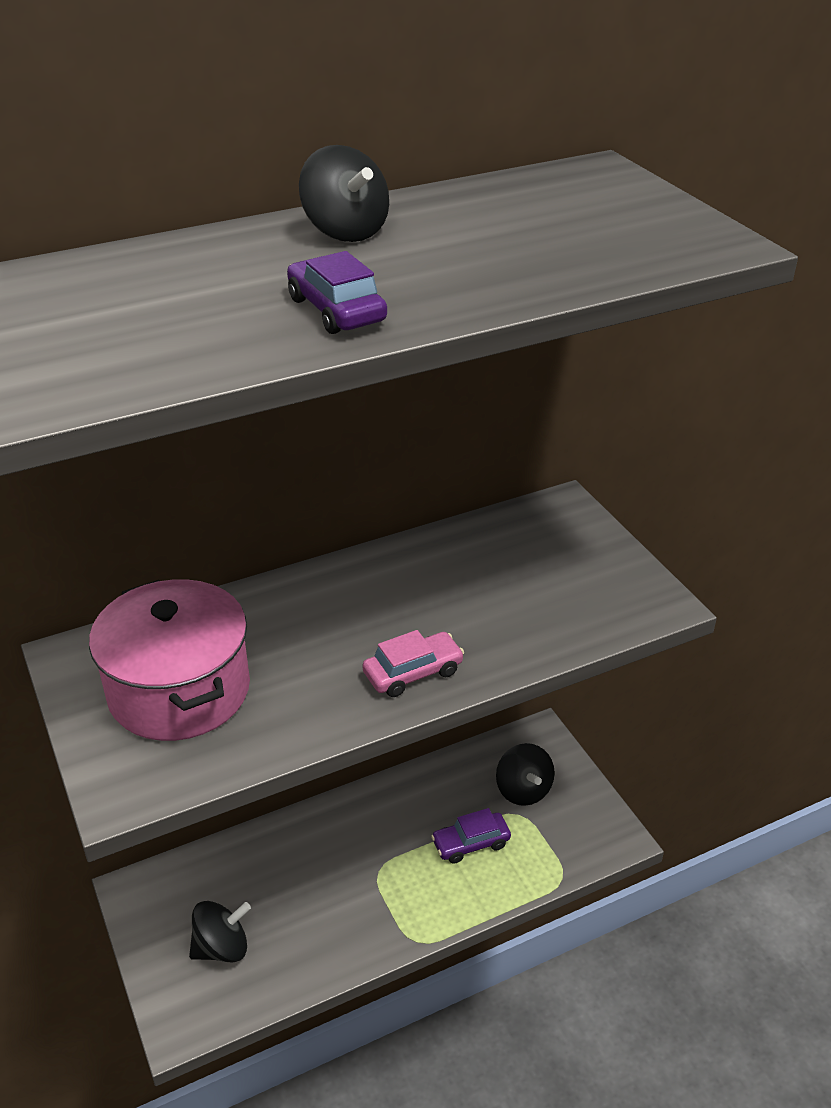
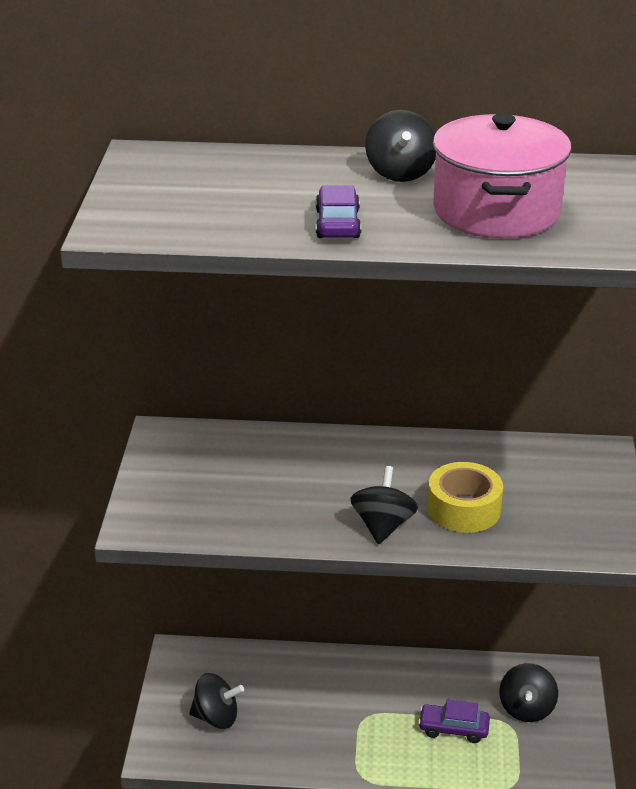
camera: 30 degrees right, 5 degrees down
pink pot [89,579,250,741] -> pink pot moved to [433,114,572,238]
pink car [362,630,464,697] -> black spinning top [350,466,418,544]
none -> yellow tape [427,462,503,533]

